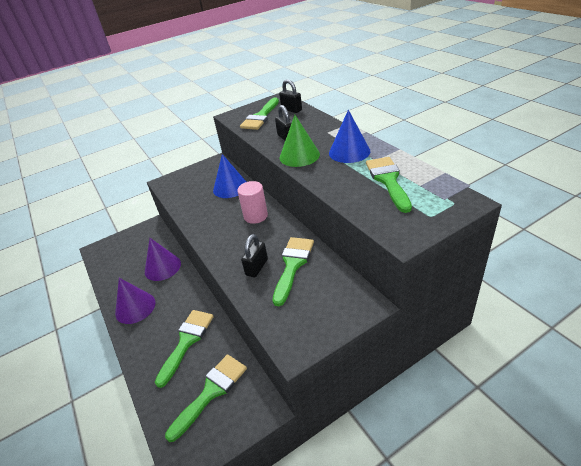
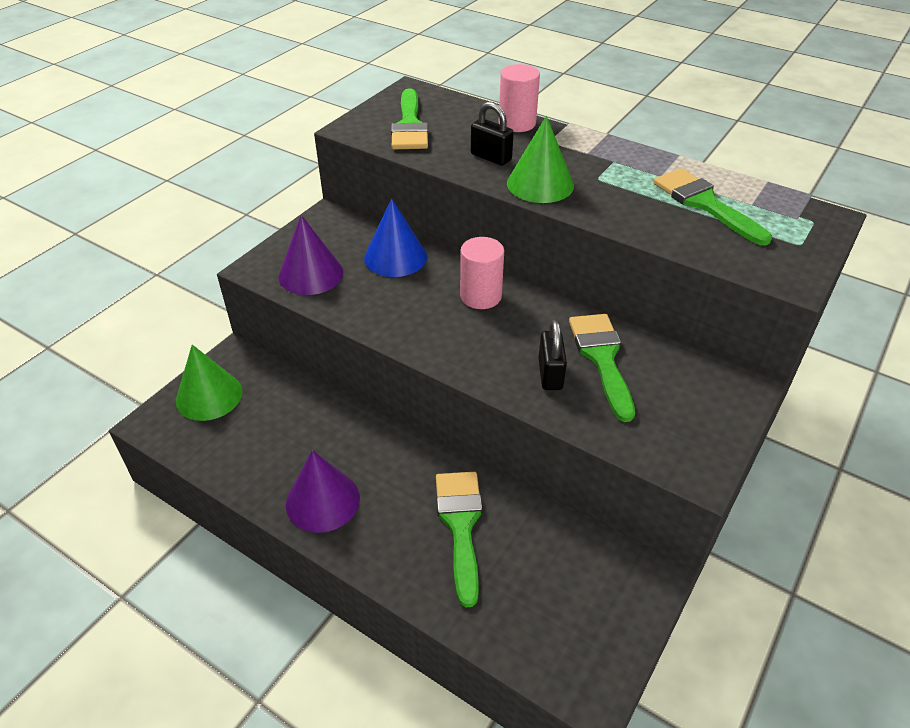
camera: 30 degrees left, 5 degrees up
purple cone [145,238,181,281] -> purple cone moved to [278,215,343,295]
green brush [165,354,247,442] -> none
black padlock [279,79,302,113] -> none
blue cone [329,110,370,163] -> none
none -> green cone [176,345,242,421]
none -> pink cylinder [499,64,540,132]

